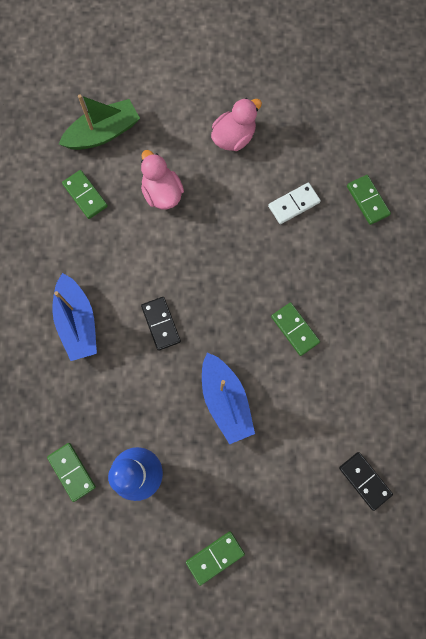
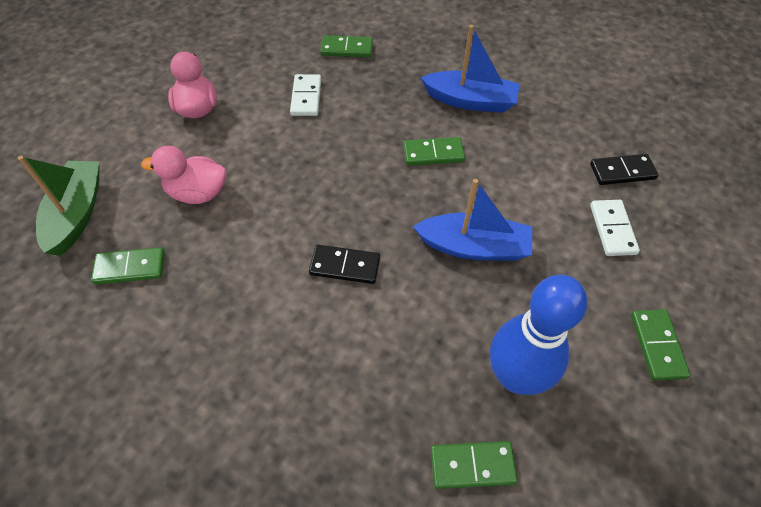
camera: 60 degrees left, 20 degrees down
blue boat [52,273,97,361] -> blue boat moved to [420,25,520,113]
none -> white domino [590,200,640,256]

